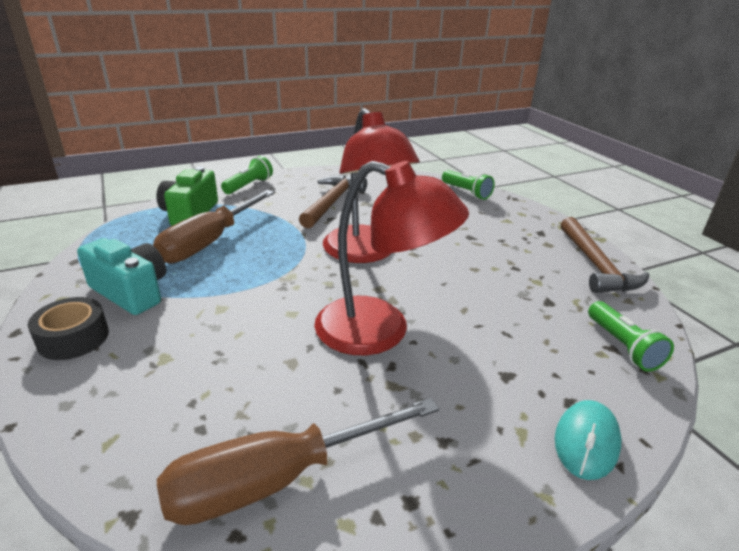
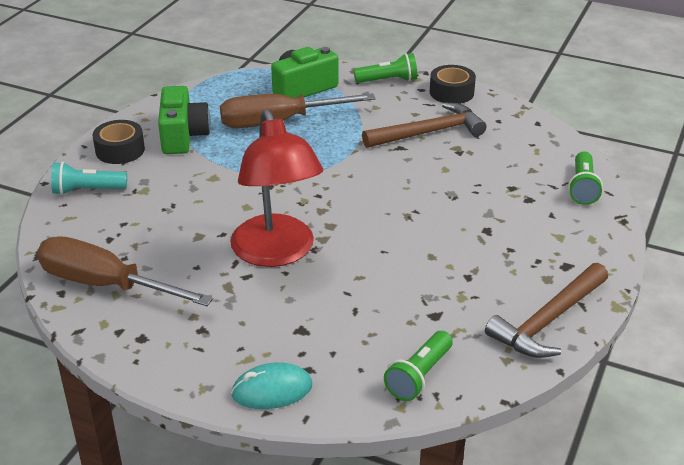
camera: 50 degrees right, 5 degrees up
turquoise camera [77,238,166,315] -> green camera [158,86,211,154]
red lamp [323,108,420,263] -> none
none -> turquoise flashlight [51,162,127,195]
none -> black tape [430,65,476,104]

